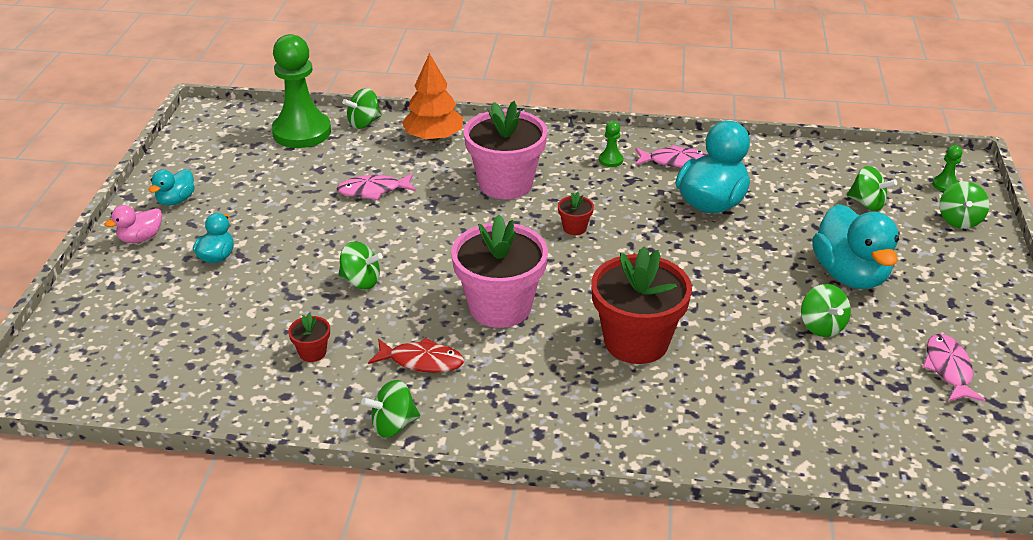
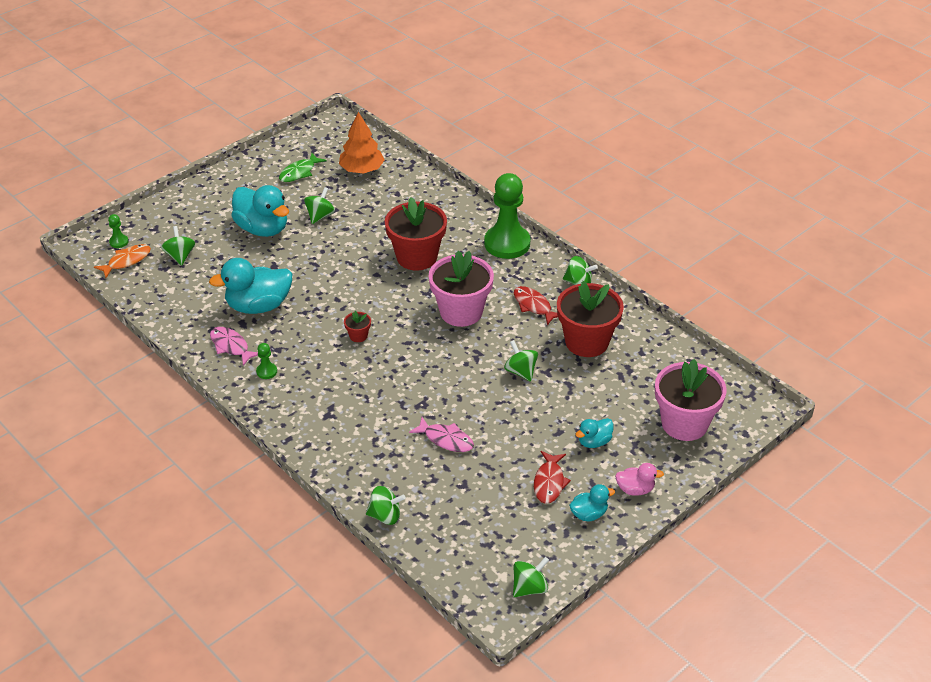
camera: 140 degrees left, 5 degrees up
green pawn [272,34,331,148] -> green pawn moved to [484,173,531,259]
red flower pot [288,313,330,362] -> red flower pot [557,281,624,357], size x2.39
orange tree [402,53,463,141] -> orange tree moved to [339,112,385,174]
pink flower pot [464,101,547,199] -> pink flower pot moved to [655,359,727,441]
turquoise duck [812,204,899,289] -> turquoise duck turned 105 degrees clockwise [231,185,289,237]
pink fish [923,334,985,402] -> green fish [279,153,326,182]
green spinning top [939,181,989,229] -> green spinning top moved to [513,557,549,597]
none -> orange fish [94,244,151,278]
none -> red fish [534,451,571,504]

